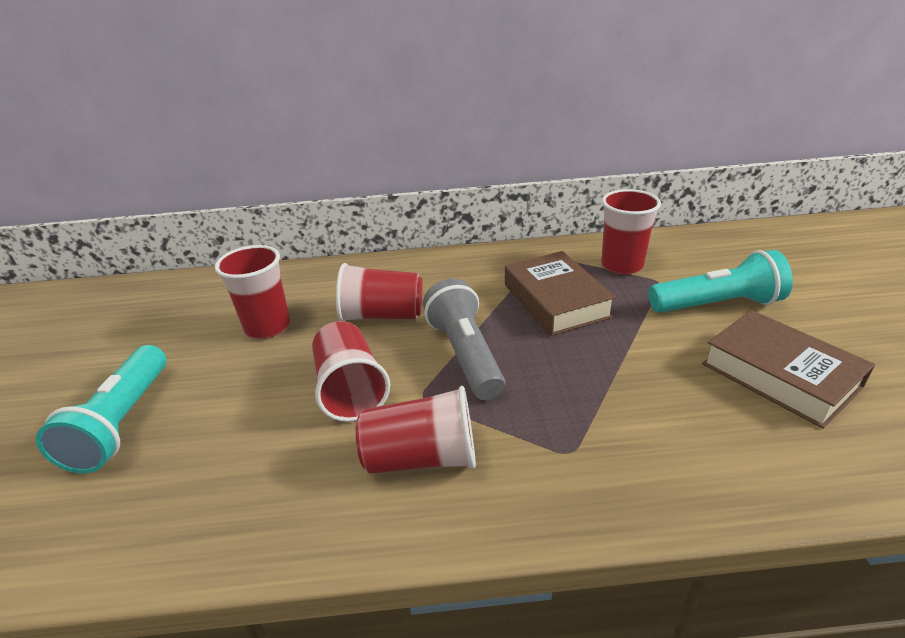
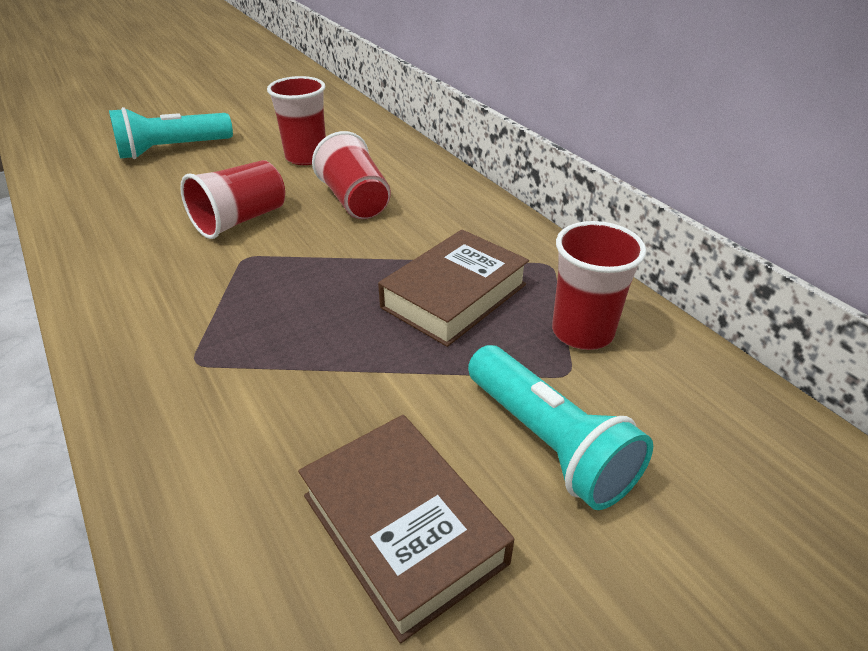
camera: 60 degrees right, 5 degrees up
red cup [356,386,476,474] -> none
grey flashlight [423,278,505,400] -> none
brown book [702,310,875,429] -> brown book turned 60 degrees counterclockwise [298,415,514,643]

